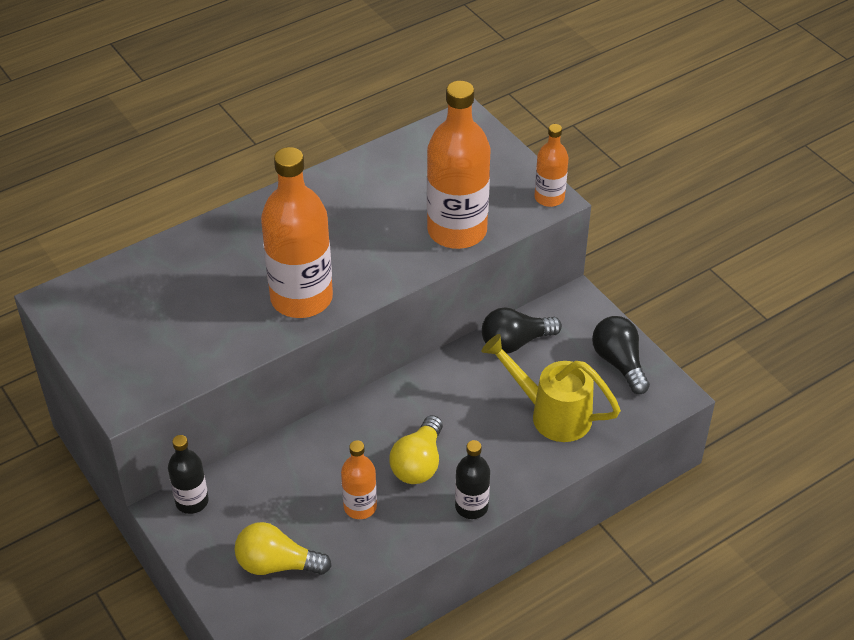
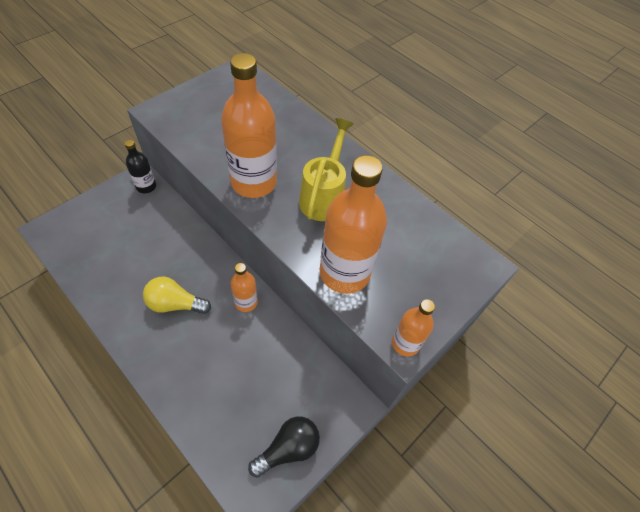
camera: 75 degrees right, 10 degrees up
yellow light bulb [234,522,332,575] -> none
orange bottle [341,440,377,519] -> orange bottle moved to [230,263,258,312]
black bottle [455,440,490,519] -> none
black light bulb [482,308,562,353] -> none
yellow watering can [482,334,621,442] -> yellow watering can moved to [299,118,354,221]

